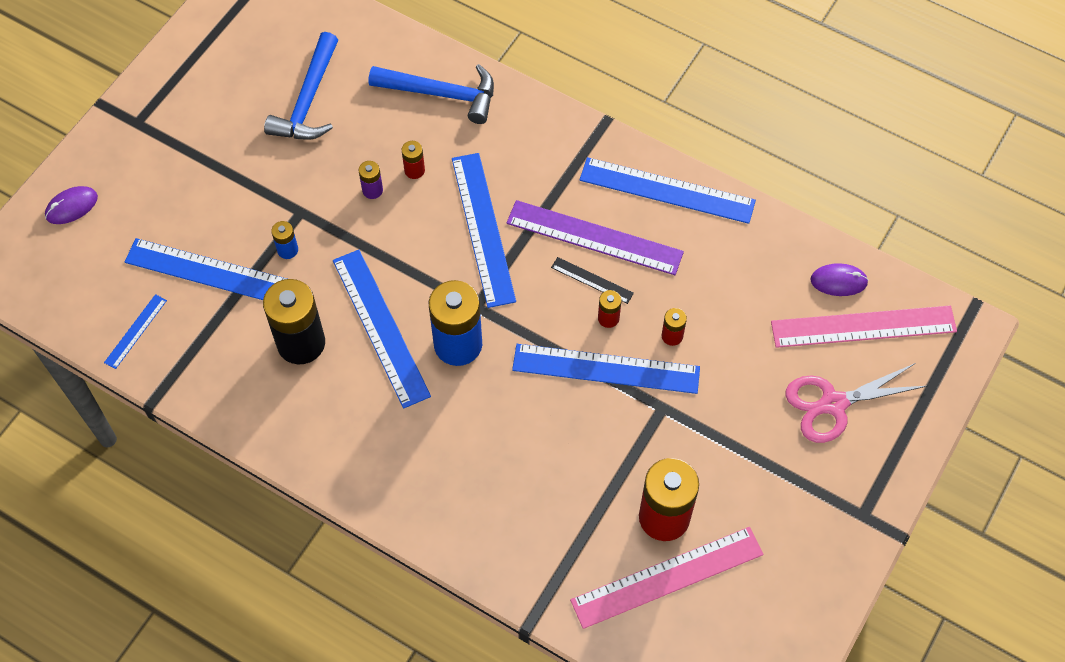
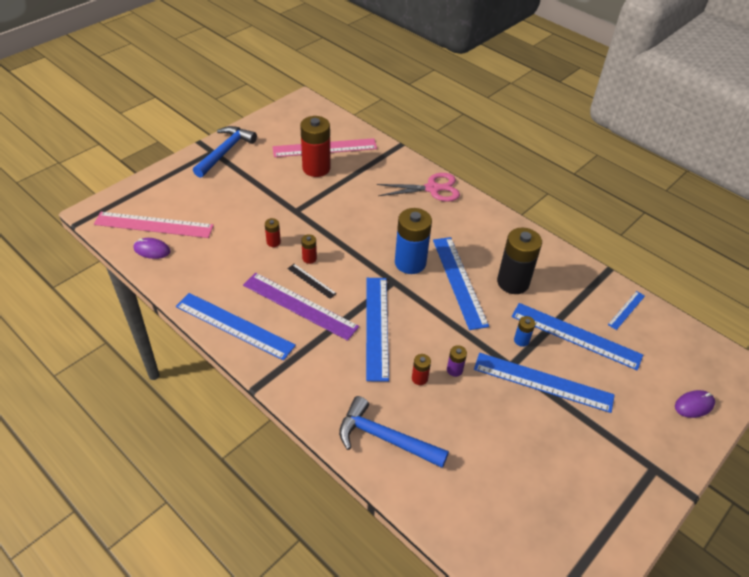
camera: 170 degrees left, 15 degrees down
blue hammer [264,32,338,140] -> blue hammer moved to [193,126,257,178]
blue ruler [512,344,700,394] -> blue ruler moved to [474,353,615,413]
pink scissors [785,363,927,443] -> pink scissors moved to [377,173,460,202]

